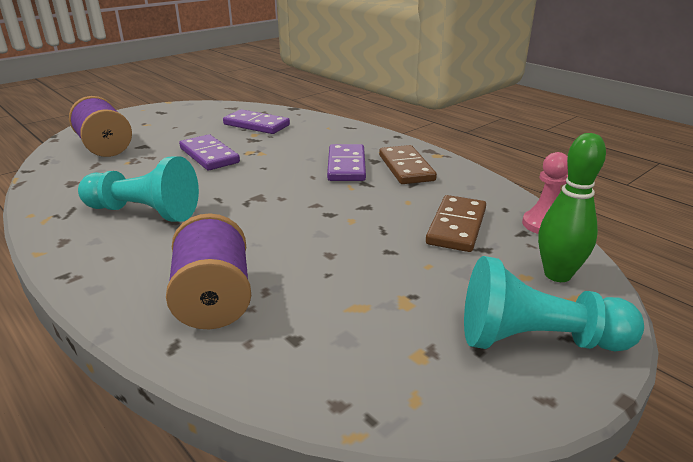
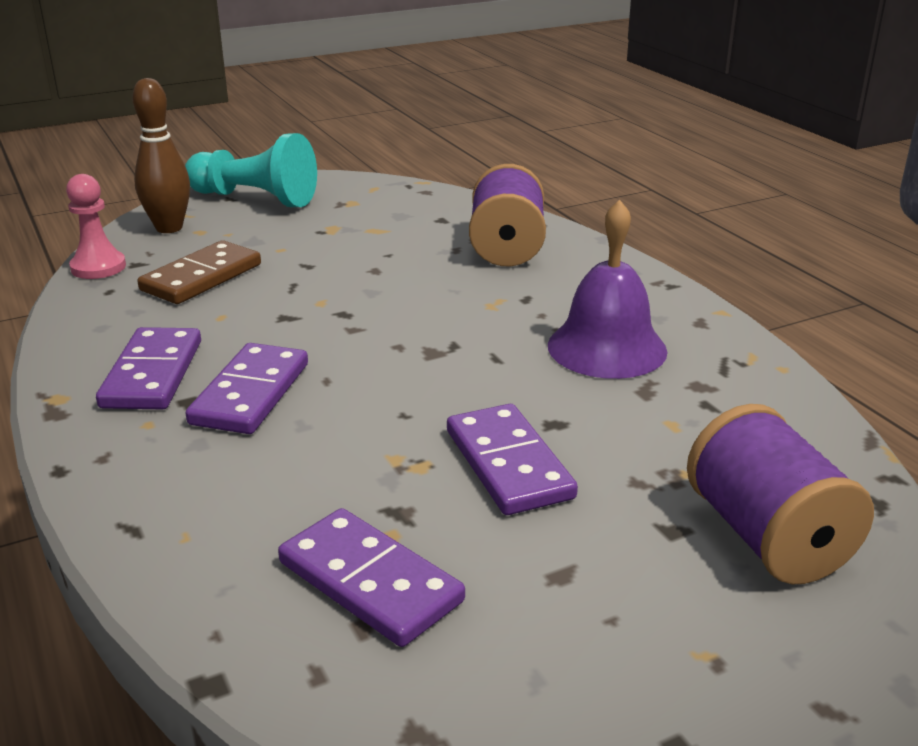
camera: 165 degrees left, 0 degrees up
turquoise pawn [78,156,199,222] -> purple bell [548,199,668,379]
brown domino [379,145,437,184] -> purple domino [96,327,201,409]
green bowling pin [538,133,606,282] -> brown bowling pin [132,78,190,233]

